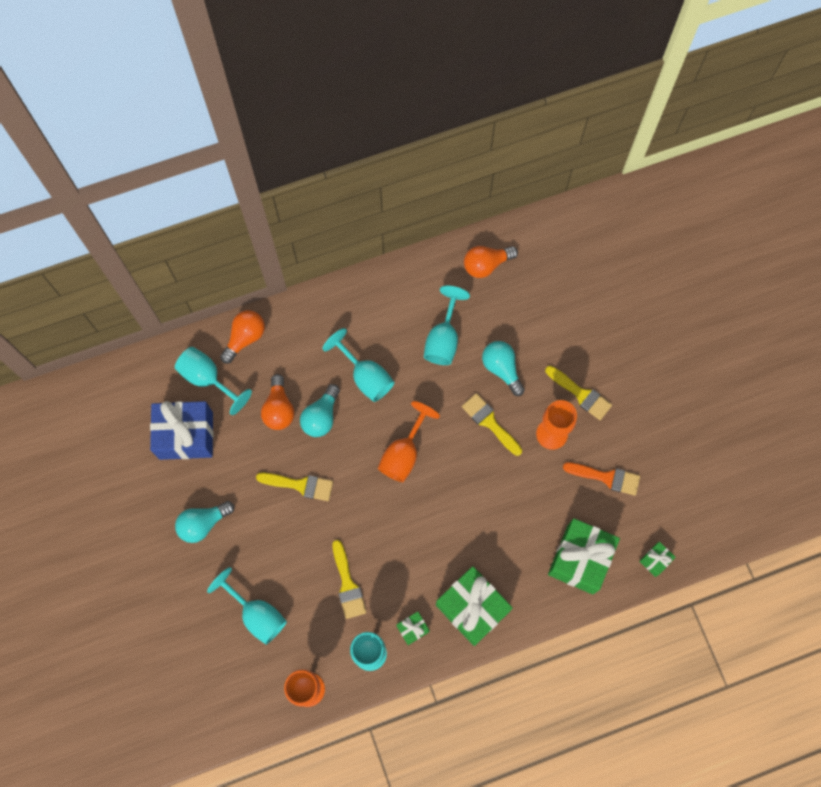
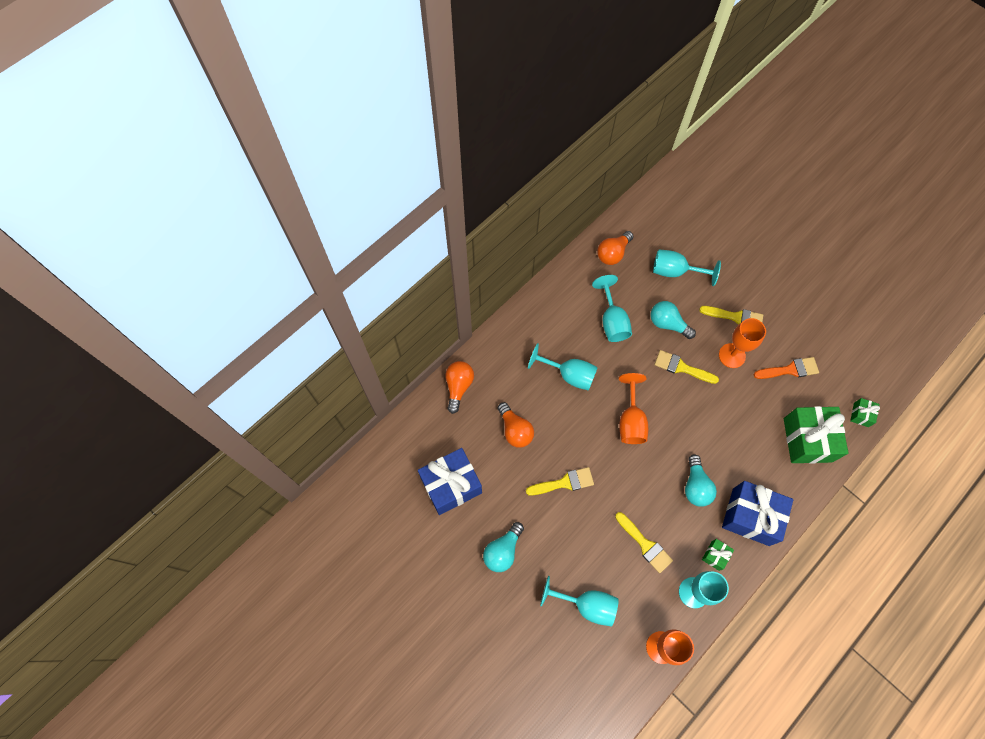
camera: 25 degrees left, 5 degrees down
turquoise goblet [175,347,252,415] -> turquoise goblet moved to [653,250,721,286]
turquoise light bulb [300,384,340,437] -> turquoise light bulb moved to [685,454,717,507]
green gift [436,566,513,646] -> blue gift [722,481,793,546]

